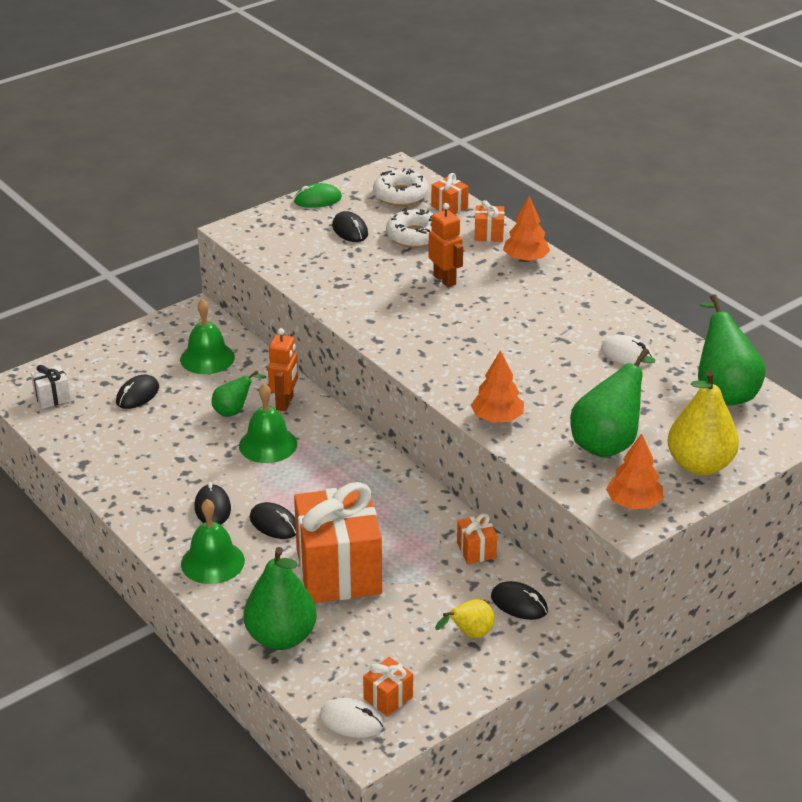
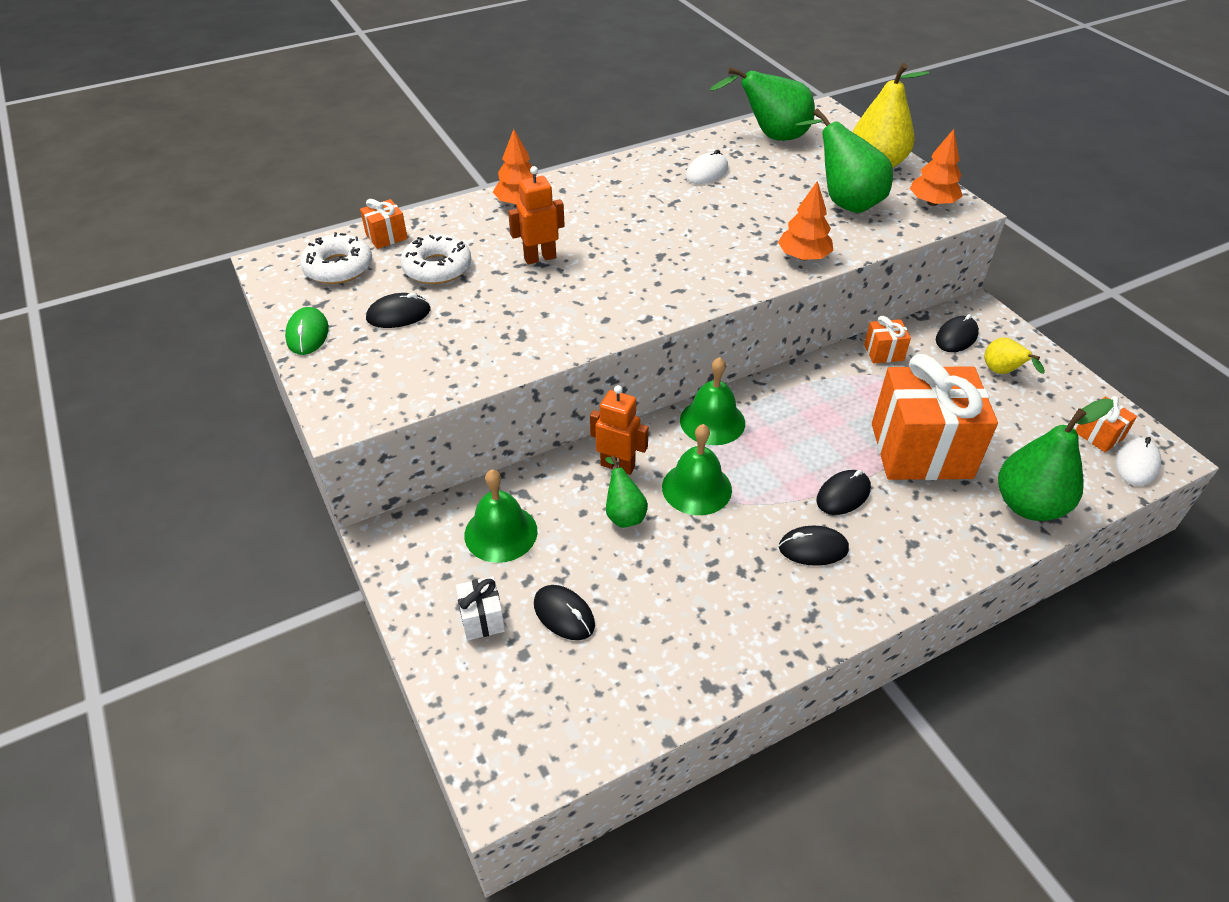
camera: 80 degrees left, 10 degrees up
white gift [31,365,71,409] -> white gift moved to [456,576,505,641]
green bell [181,499,245,584] -> green bell moved to [680,357,745,445]
orange gift [474,200,505,242] -> none

